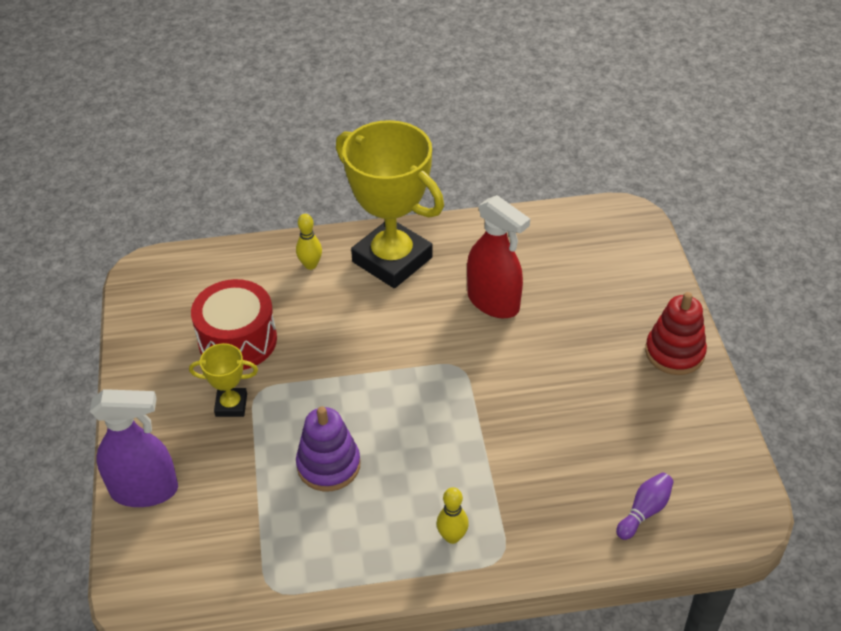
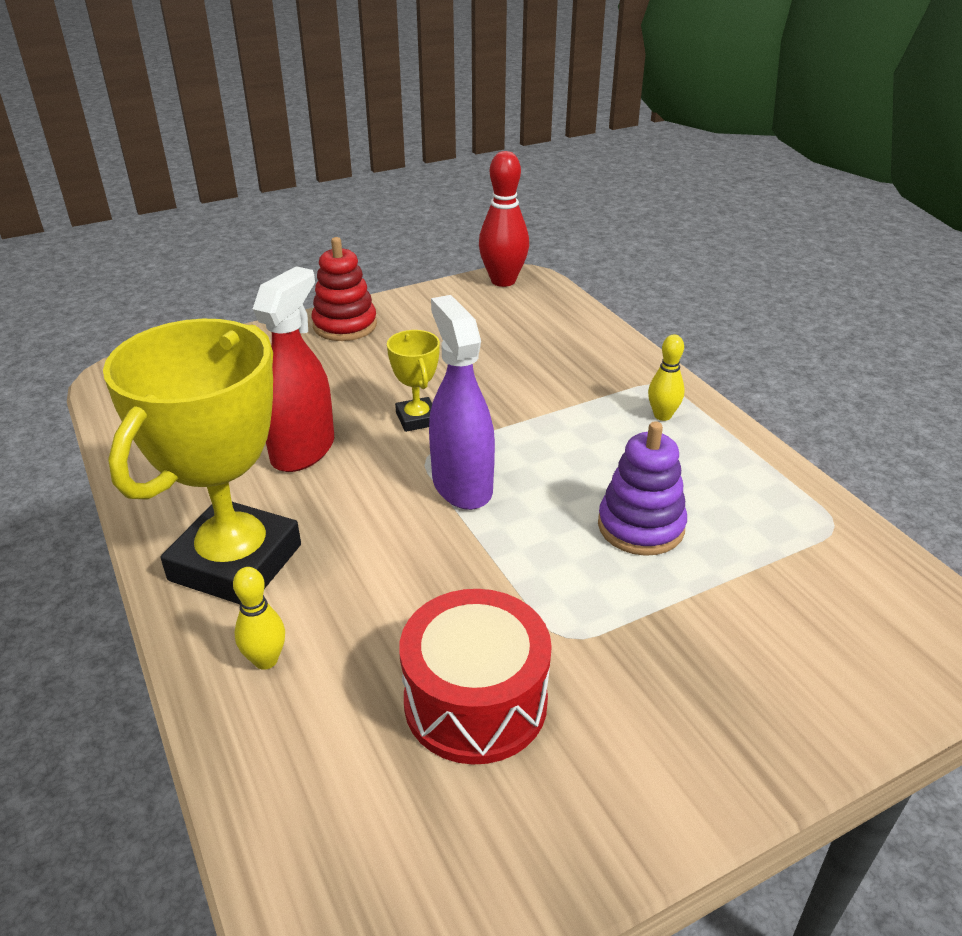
camera: 110 degrees left, 10 degrees down
purple spray bottle [90,389,178,507] -> purple spray bottle moved to [429,295,495,510]
yellow trophy [189,343,258,417] -> yellow trophy moved to [387,330,440,432]
purple bowling pin [616,473,674,540] -> none
none -> red bowling pin [479,151,529,287]

